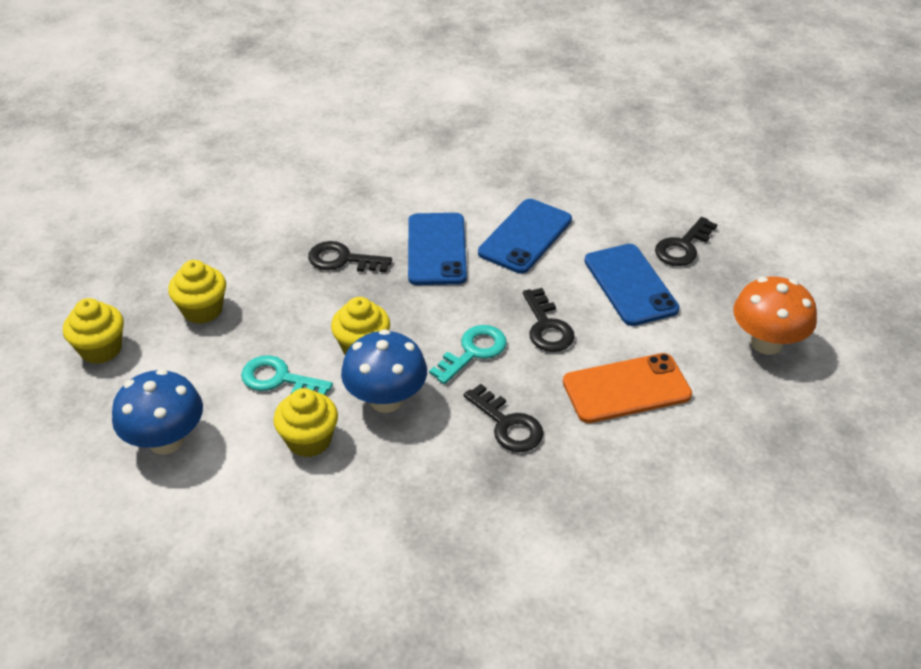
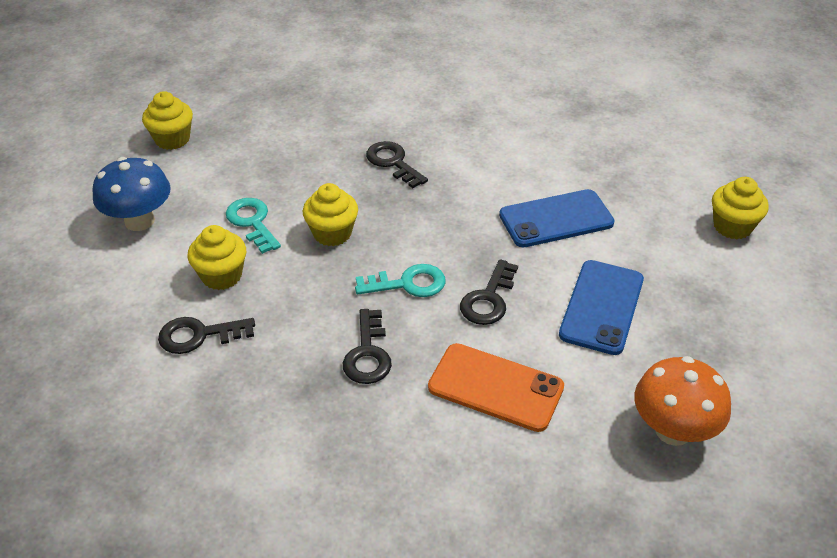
camera: 40 degrees right, 0 degrees up
yellow cupcake [168,260,226,324] -> yellow cupcake moved to [712,177,769,239]
blue mushroom [341,329,427,413] -> none
blue phone [408,213,467,285] -> none
black key [655,217,718,266] -> black key moved to [158,317,255,354]

